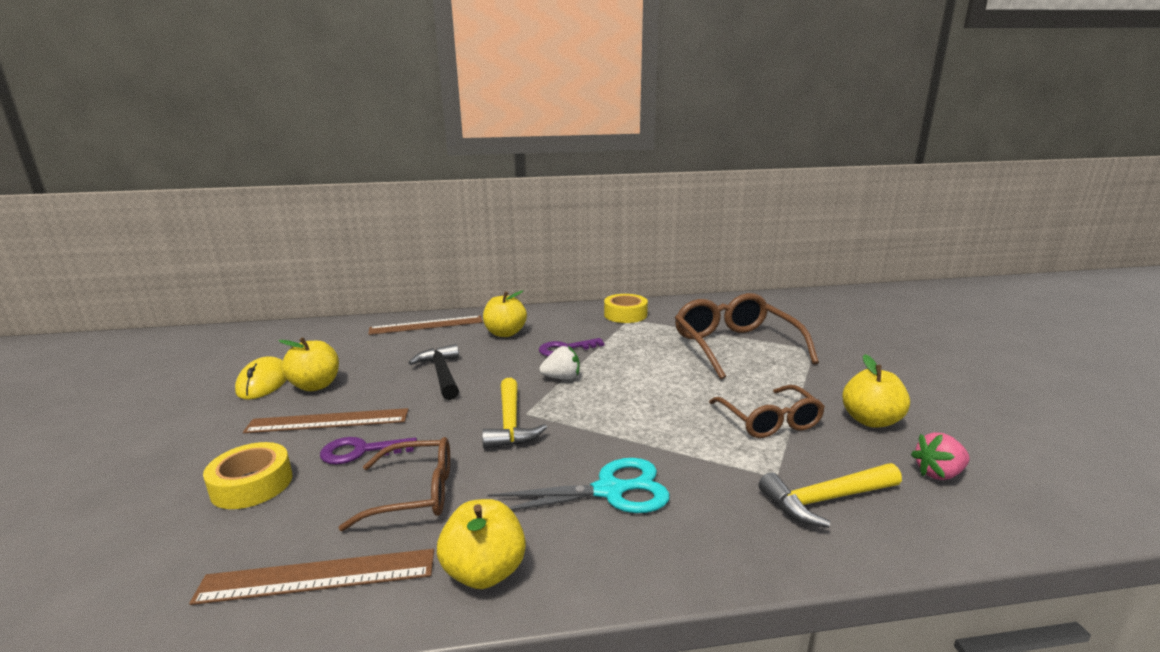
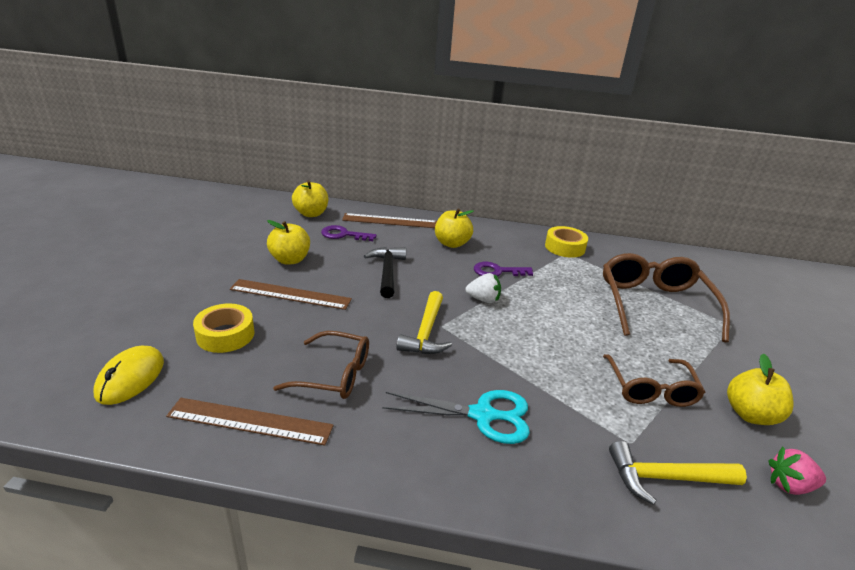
camera: 15 degrees right, 10 degrees up
yellow mouse [235,357,287,399] -> yellow mouse moved to [94,346,164,405]
purple key [320,437,417,465] -> purple key moved to [321,225,377,241]
yellow apple [437,499,526,589] -> yellow apple moved to [292,180,328,217]

